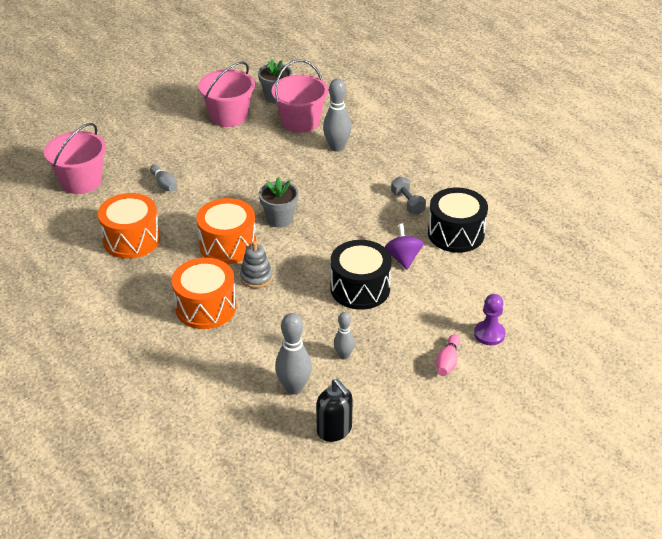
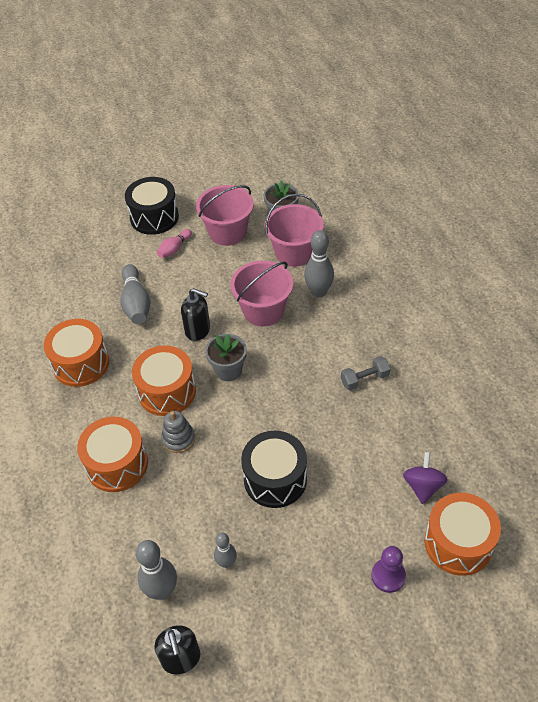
camera: 20 degrees right, 10 degrees up
pink bucket [44,123,106,194] -> pink bucket moved to [231,260,293,327]
grey bowling pin [150,165,177,192] -> grey bowling pin [120,264,150,324], size x1.66
purple spinning top [385,223,423,270] -> purple spinning top moved to [403,452,448,504]
grey dumbbell [391,176,426,215] -> grey dumbbell turned 75 degrees clockwise [341,356,390,391]
black drum [428,187,488,253] -> black drum moved to [125,177,179,235]
pink bowling pin [436,334,460,376] -> pink bowling pin moved to [157,229,192,258]
none -> black soap dispenser [181,288,210,341]
none -> orange drum [424,493,501,576]

